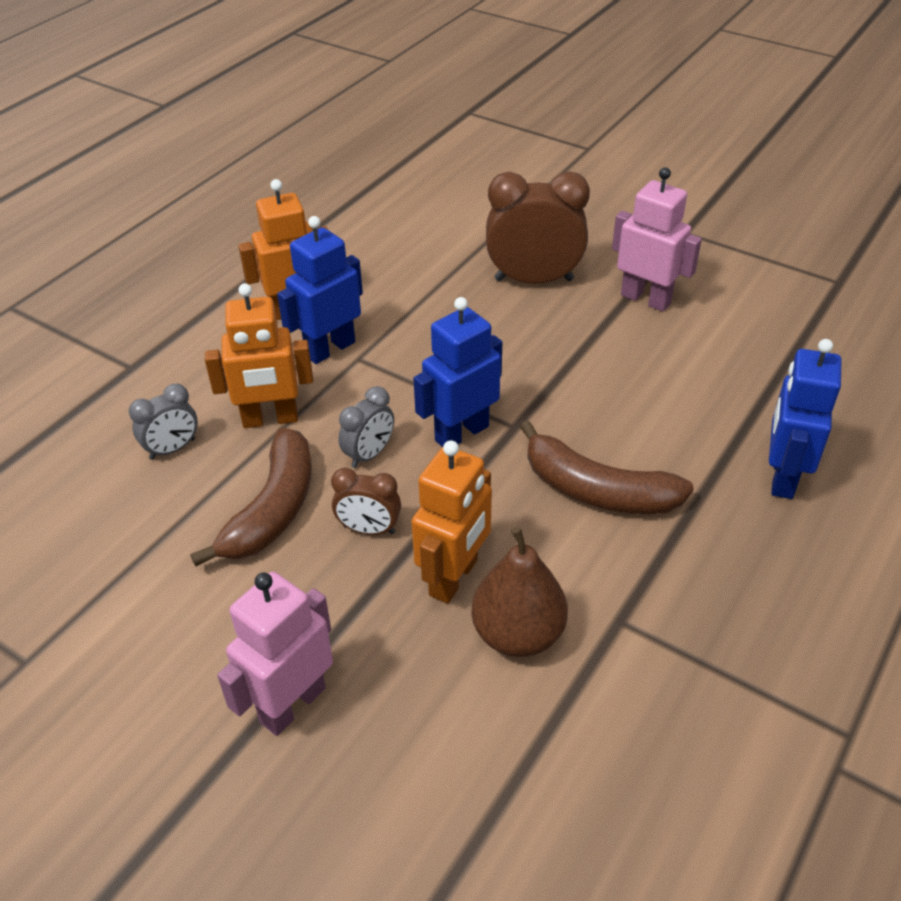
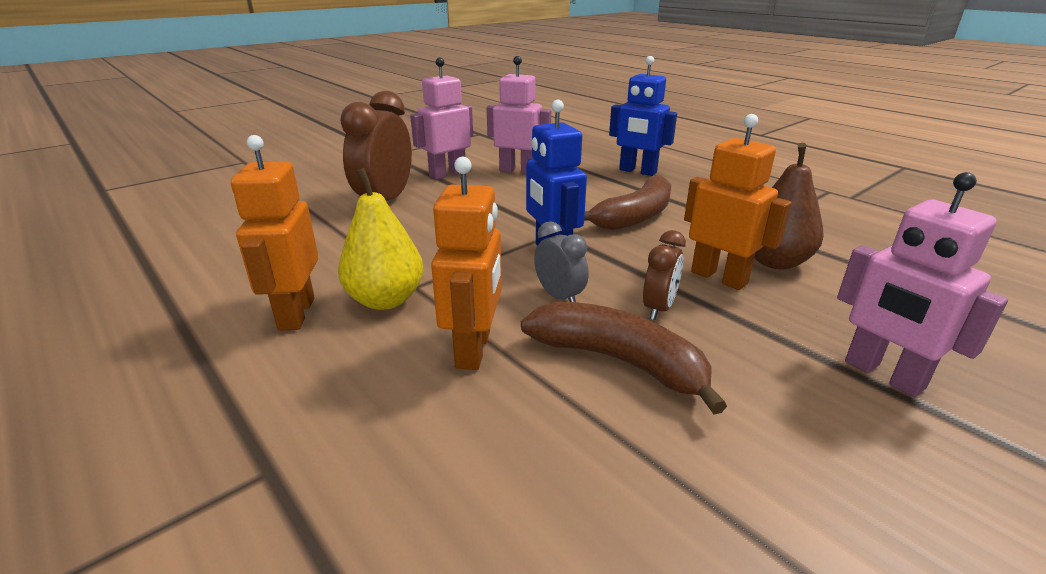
camera: 75 degrees left, 15 degrees down
grey clock [129,384,198,460] -> none
blue robot [277,216,363,364] -> yellow pear [338,168,423,310]
none -> pink robot [487,56,551,174]

